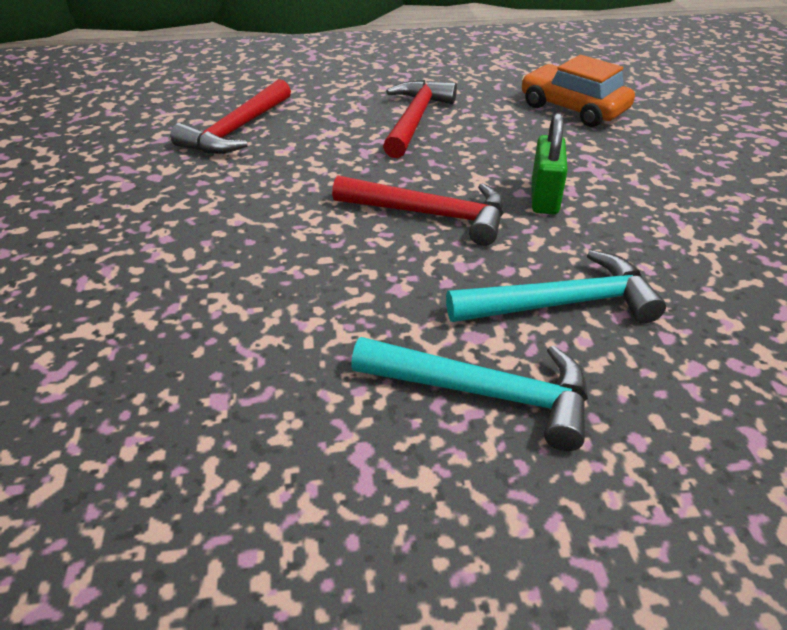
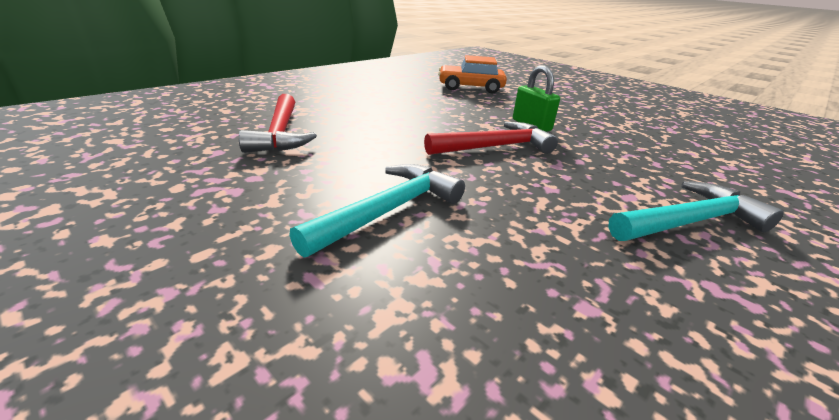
camera: 40 degrees left, 10 degrees down
red hammer [383,80,457,158] -> none
turquoise hammer [446,250,666,323] -> turquoise hammer moved to [289,164,465,258]

